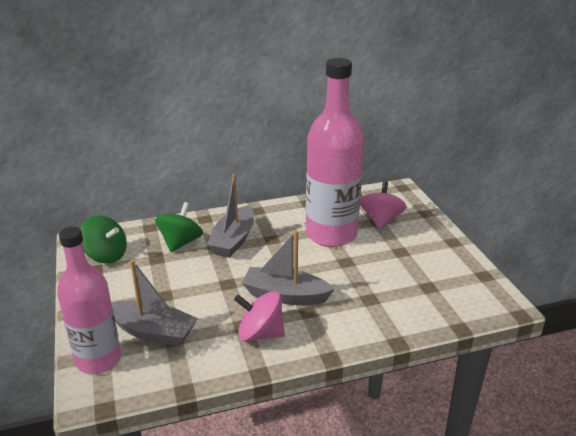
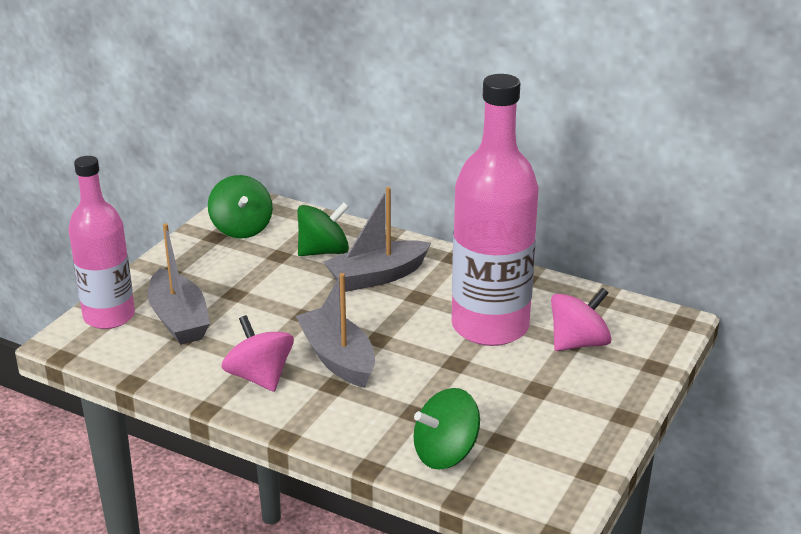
camera: 45 degrees right, 0 degrees up
none -> green spinning top [413,388,480,469]

